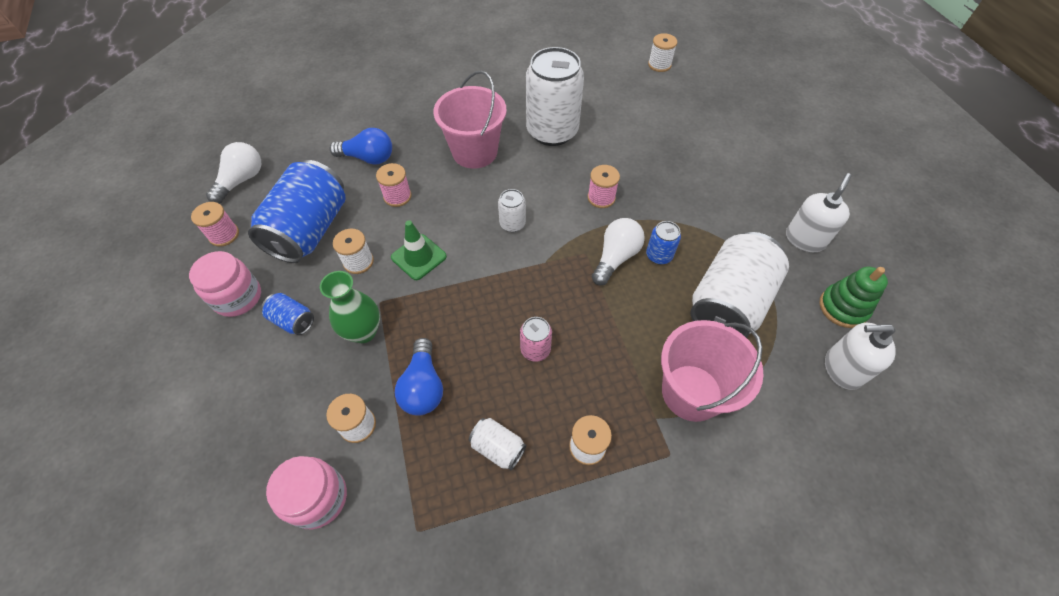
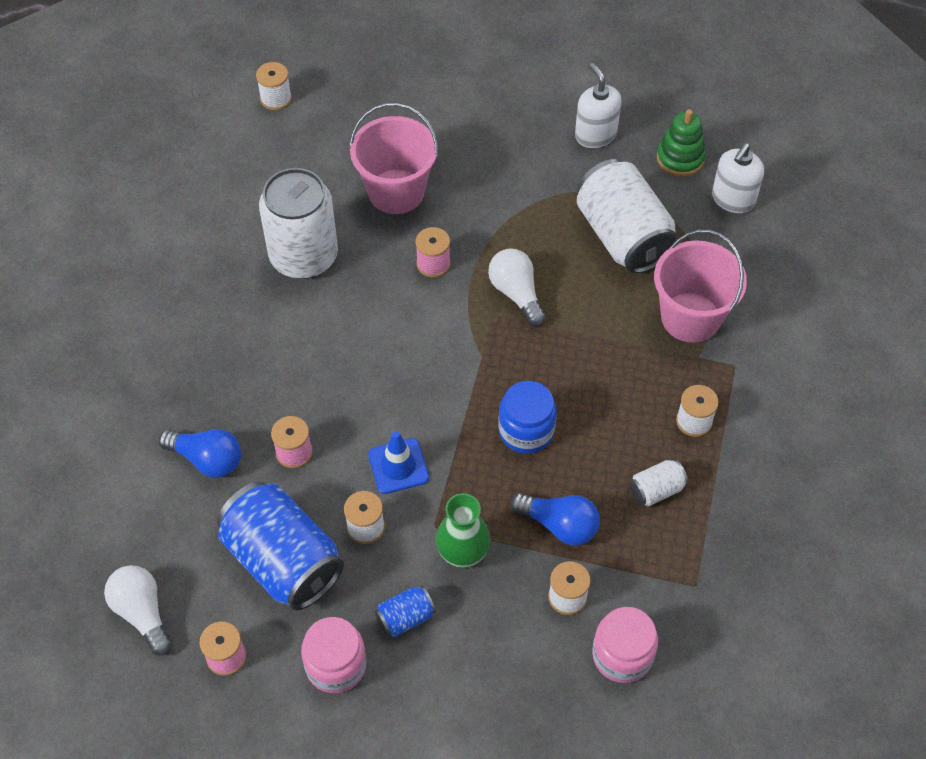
camera: 60 degrees left, 0 degrees up
blue light bulb [330,128,392,165] -> blue light bulb turned 75 degrees clockwise [159,429,241,478]
green traffic cone [391,220,447,280] -> blue traffic cone [368,431,429,494]
pink bucket [433,70,507,169] -> pink bucket moved to [350,103,438,214]
white can [498,189,526,232] -> none
pink can [520,317,552,362] -> none
blue can [646,221,681,265] -> none
none -> blue jar [498,381,557,454]

